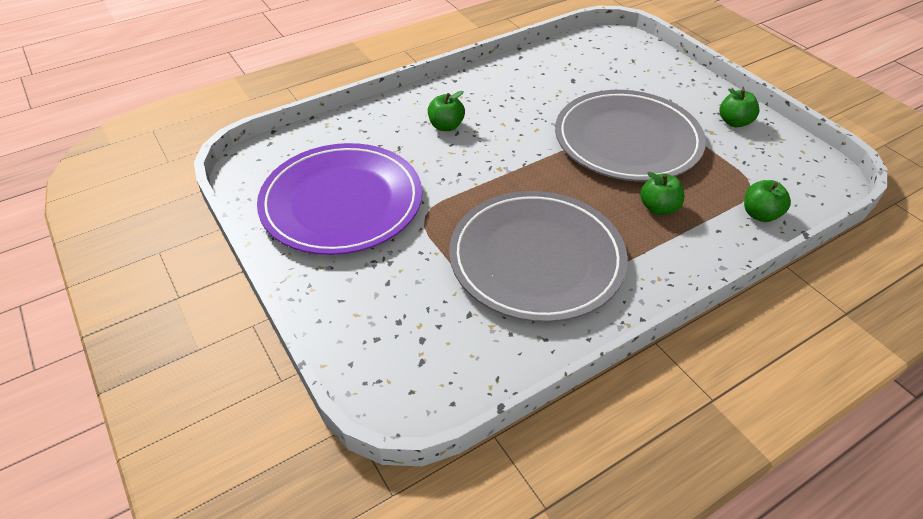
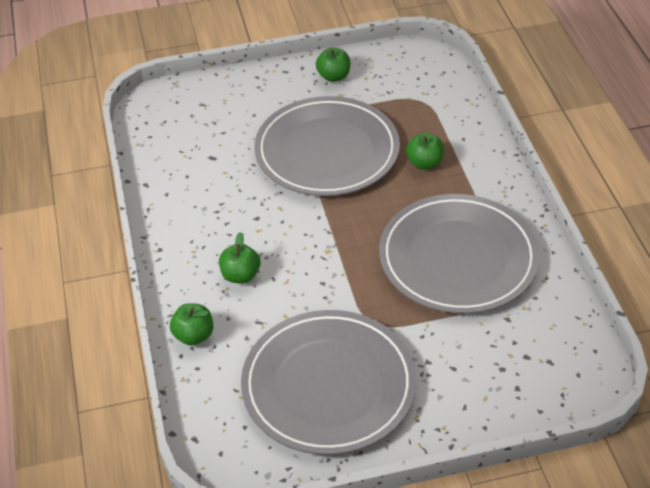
camera: 70 degrees left, 0 degrees up
purple plate [257,143,422,255] -> grey plate [241,310,416,455]
green apple [744,180,791,222] -> green apple moved to [170,303,213,346]

